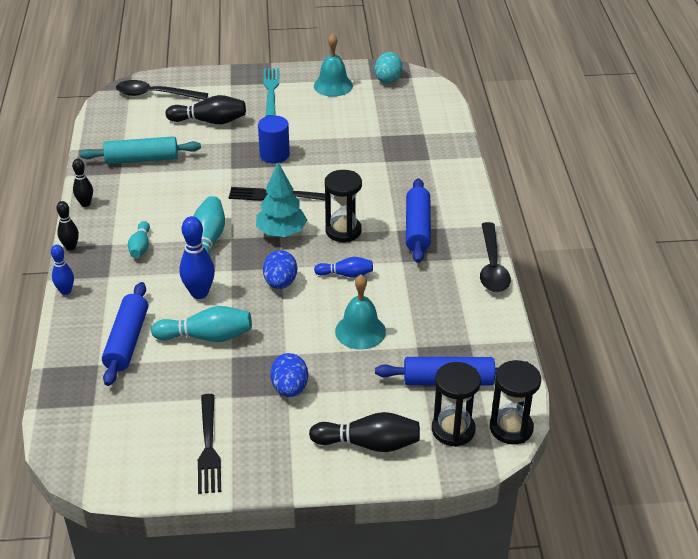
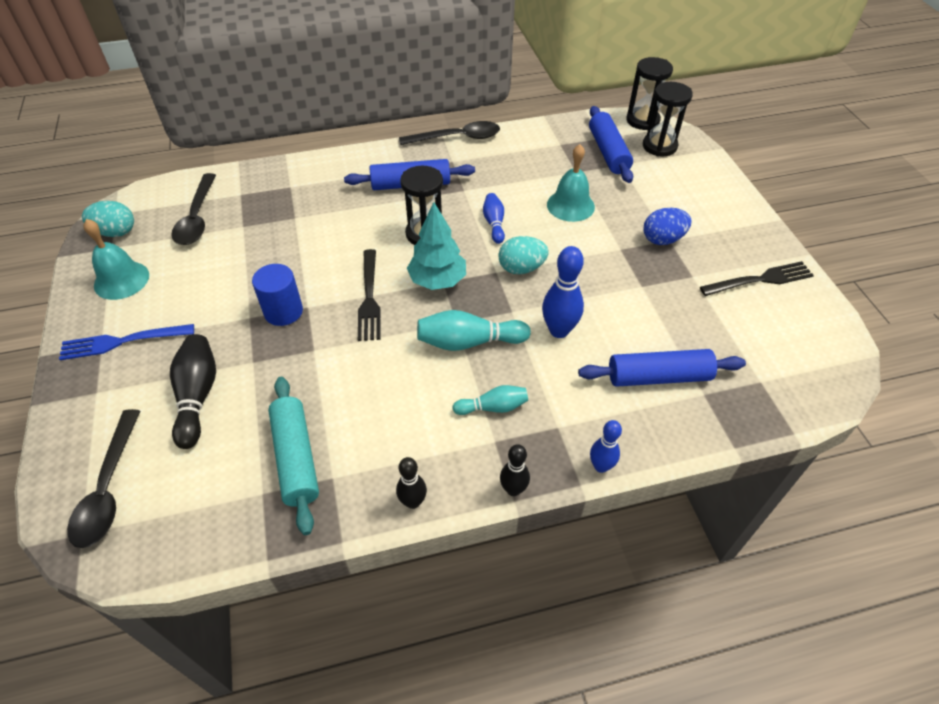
camera: 100 degrees left, 10 degrees up
turquoise bowling pin [151,306,252,342] -> none
turquoise fork [263,68,279,117] -> blue fork [59,324,194,360]
blue egg [263,250,297,289] -> turquoise egg [499,236,548,274]
black bowling pin [309,412,420,452] -> none
none -> black spoon [171,173,216,245]

